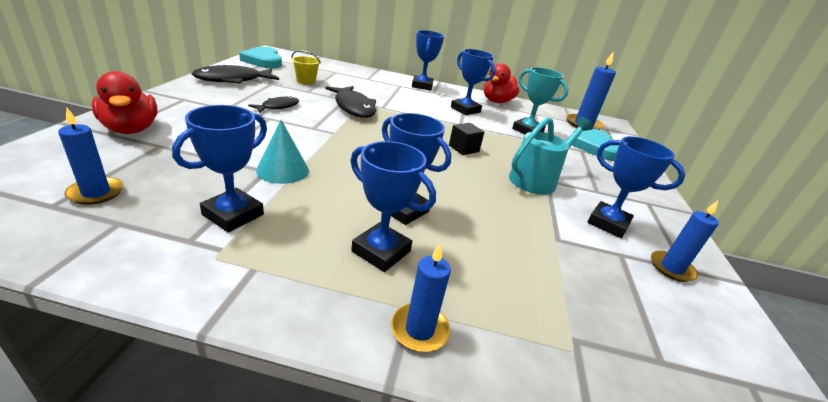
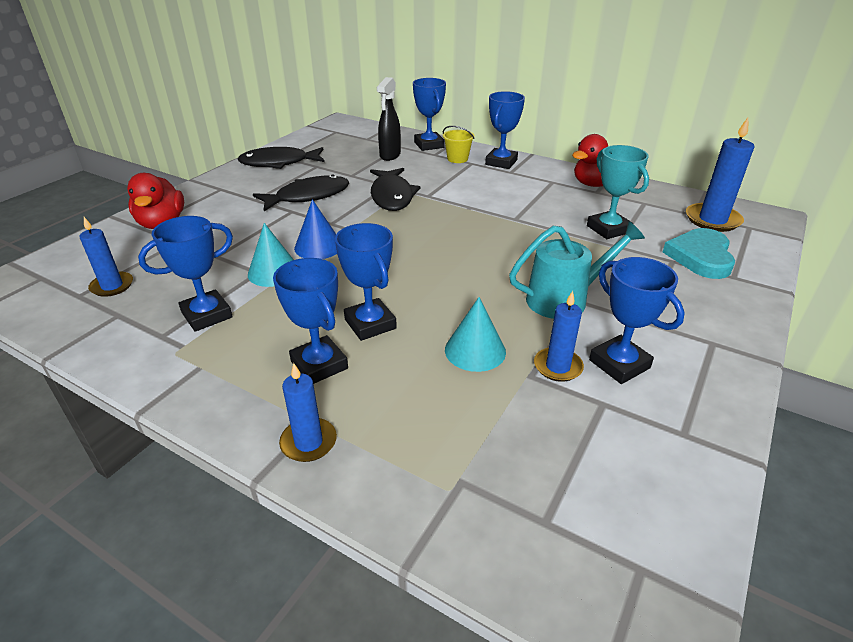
camera: 25 degrees right, 5 degrees up
turquoise heart [239,47,282,68] -> none
black fish [248,96,299,113] -> black fish [253,174,349,211], size x1.73
yellow bucket [291,50,321,85] -> yellow bucket moved to [443,126,474,163]
black cube [449,123,484,155] -> none
blue trophy [451,49,496,115] -> blue trophy moved to [413,78,446,151]
blue candle [651,201,719,282] -> blue candle moved to [534,291,584,382]
none -> blue cone [294,199,337,259]
none -> black spray bottle [377,77,401,161]
none -> turquoise cone [445,297,506,372]

